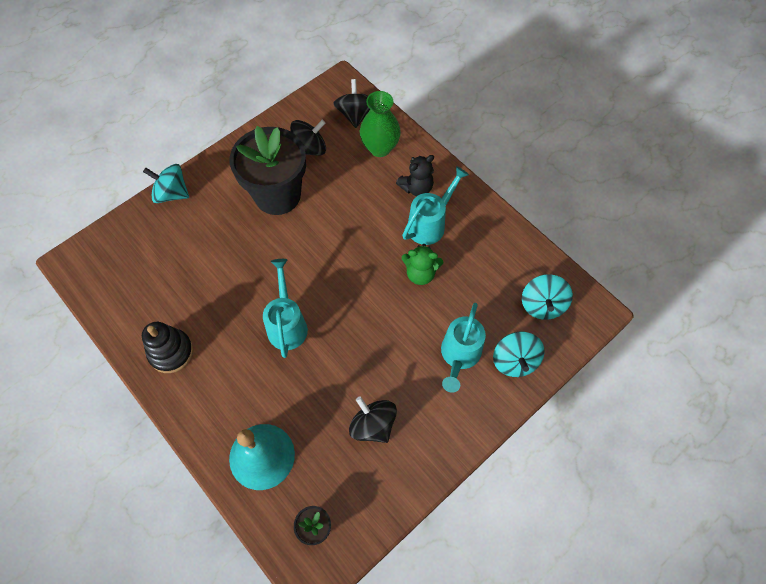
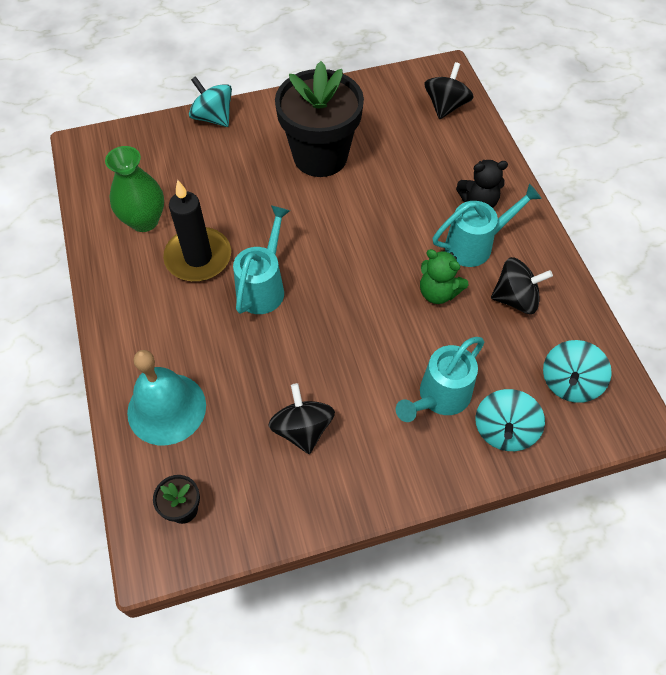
camera: 25 degrees right, 5 degrees down
black stacking toy [142,322,193,373] -> none
black spinning top [290,120,326,156] -> black spinning top moved to [491,257,553,314]
green vase [360,91,401,157] -> green vase moved to [105,146,164,232]
none -> black candle [163,180,231,282]

